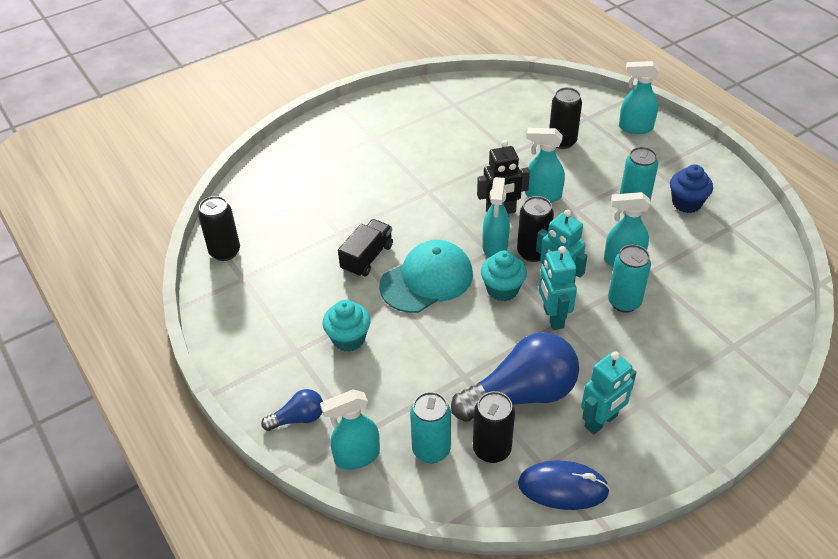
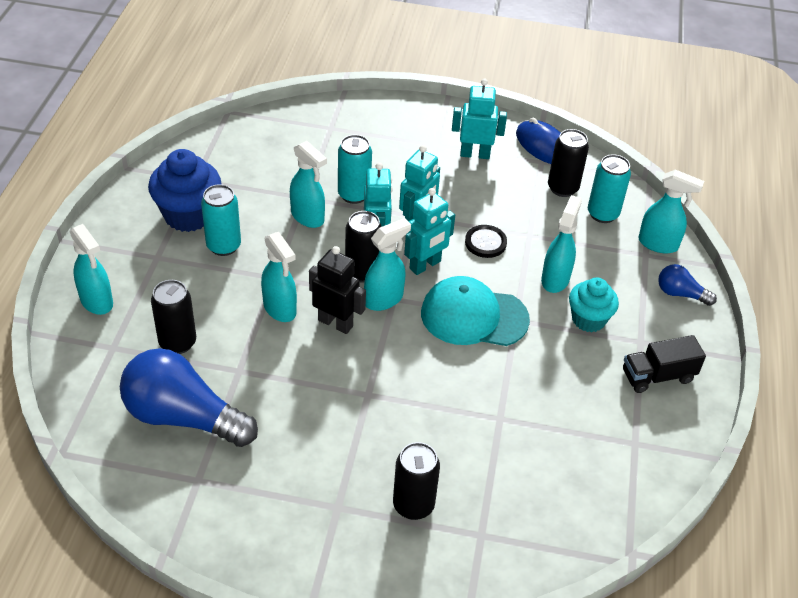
camera: 140 degrees left, 0 degrees up
black can [198,196,240,261] -> black can moved to [393,442,440,520]
black truck [338,219,393,277] -> black truck moved to [623,335,706,393]
blue light bulb [451,332,579,422] -> blue light bulb moved to [120,348,258,447]
turquoise cupcake [481,250,527,301] -> turquoise robot [404,188,455,275]
blue cupcake [670,164,713,213] -> blue cupcake [148,149,221,232], size x1.53
none -> black button [465,225,507,258]
none -> turquoise spray bottle [541,195,582,293]

